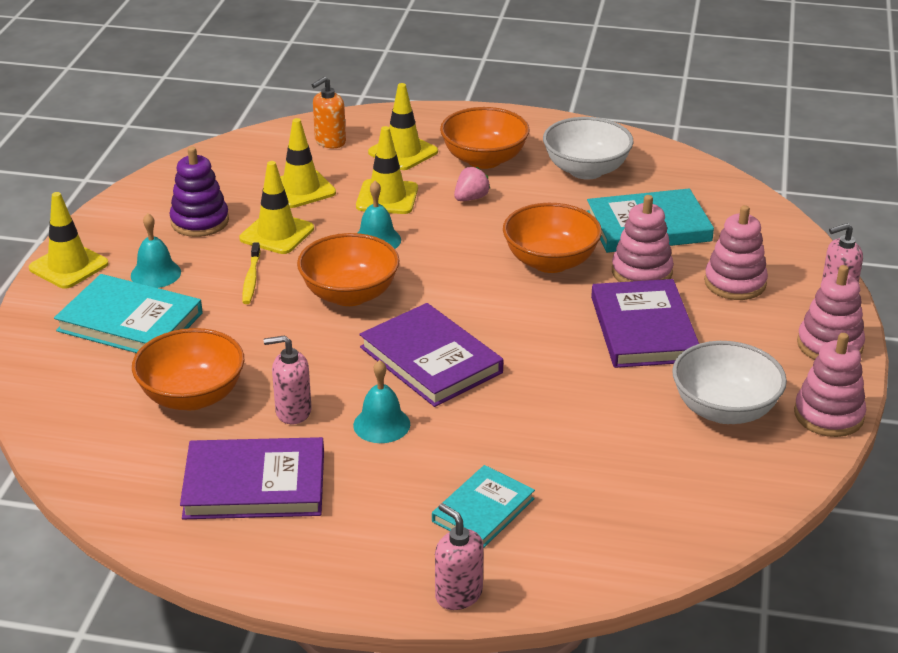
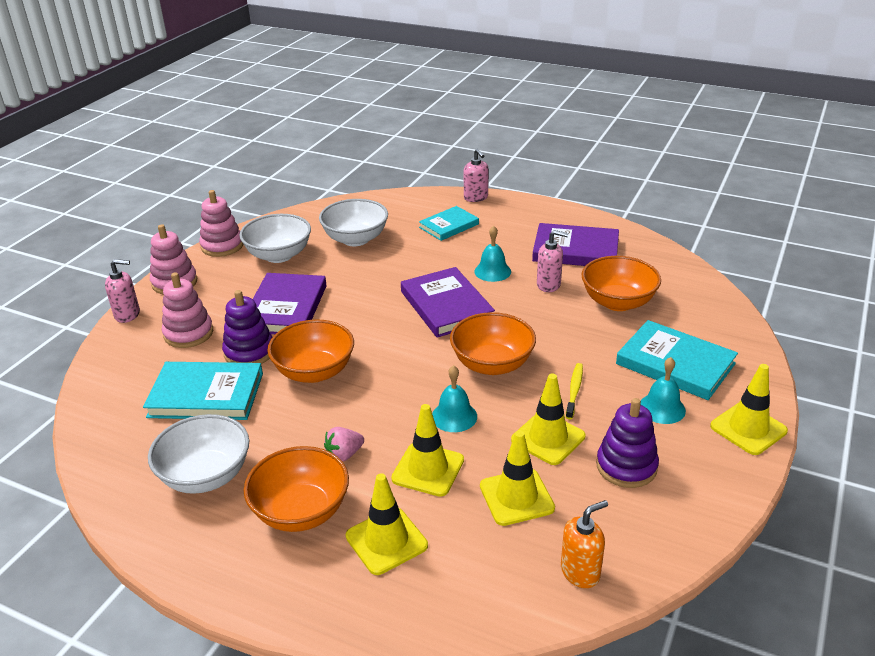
camera: 165 degrees left, 0 degrees up
orange soap dispenser [312,76,346,148] -> orange soap dispenser moved to [561,500,608,588]
pink stacking toy [612,195,674,282] -> purple stacking toy [222,290,272,364]
none -> white bowl [319,199,388,246]

